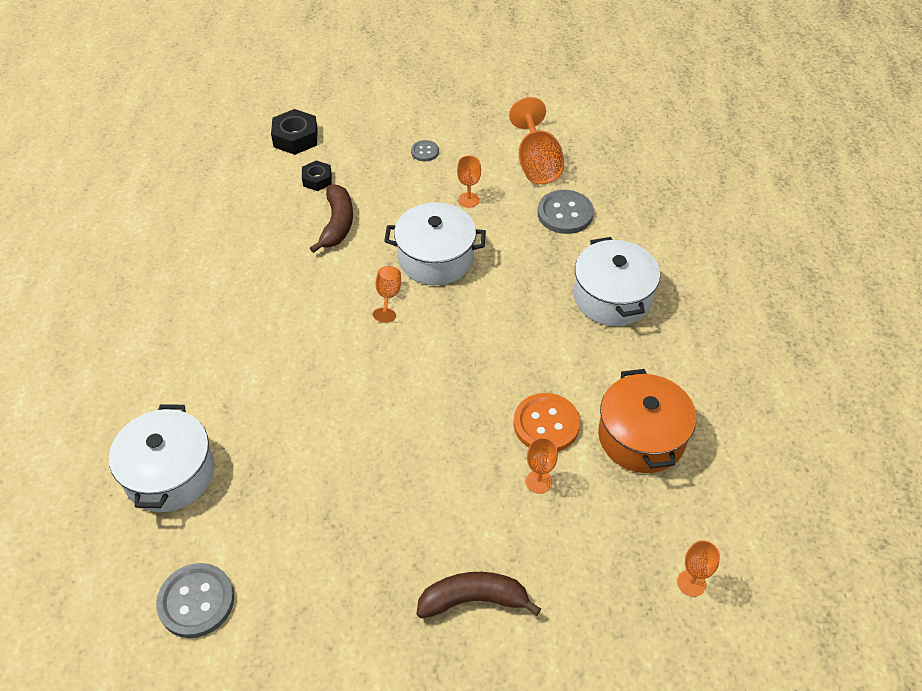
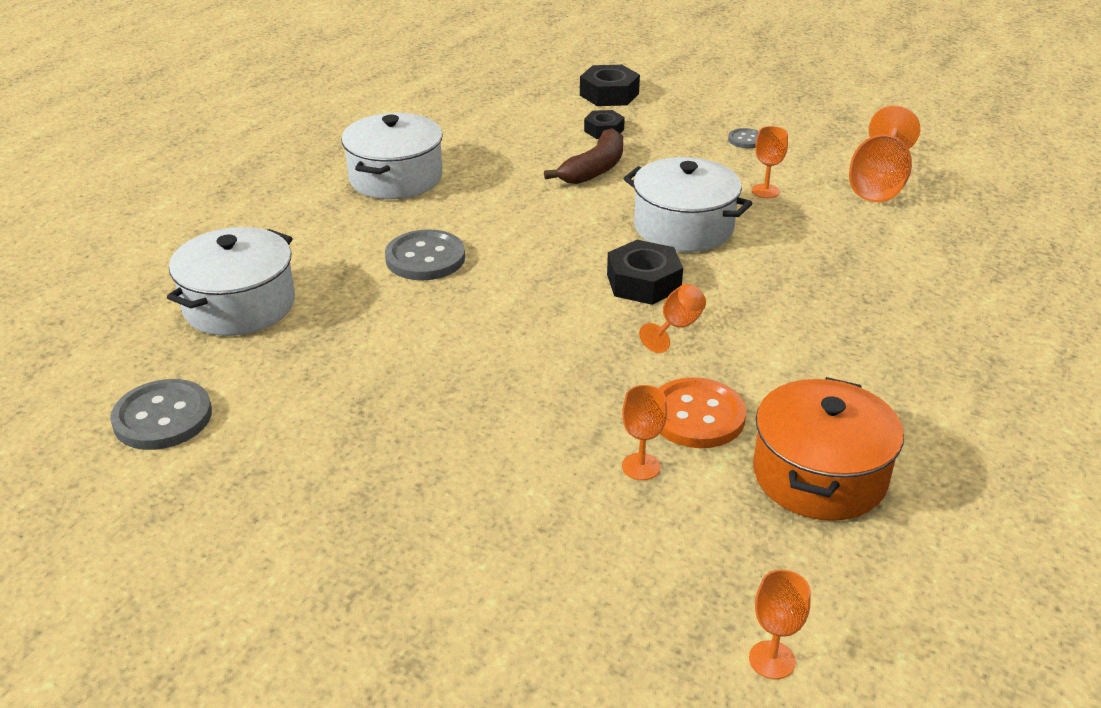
camera: 30 degrees right, 15 degrees down
orange goblet [373,266,401,323] -> orange goblet moved to [639,284,706,353]
brown banana [416,572,541,618] -> none
grey button [537,190,594,234] -> grey button moved to [385,229,465,280]
white pot [574,237,660,326] -> white pot moved to [341,113,443,199]
none -> black nut [607,240,683,305]

